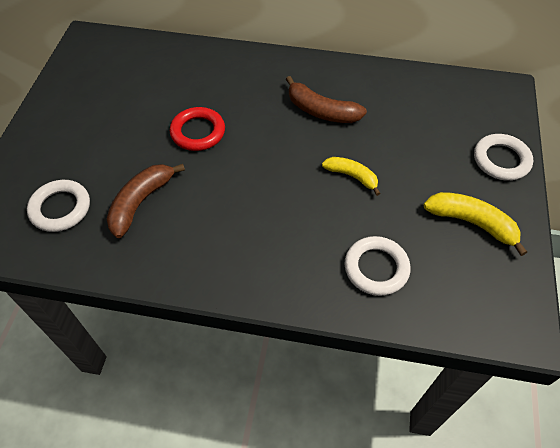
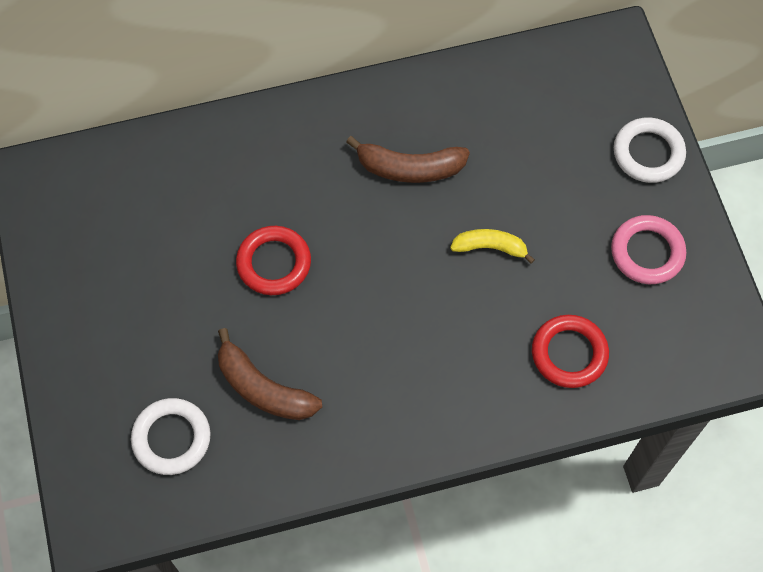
camera: 25 degrees left, 10 degrees up
brown banana [107,164,185,238] -> brown banana turned 60 degrees counterclockwise [218,328,322,420]
white ring [344,236,410,296] -> red ring [532,315,609,388]
yellow banana [424,192,527,256] -> pink ring [611,215,686,284]

